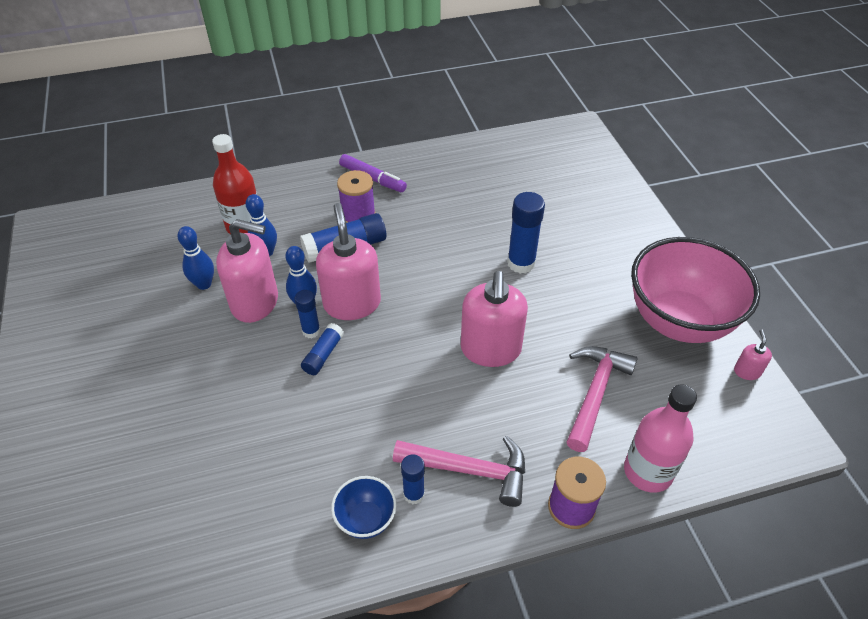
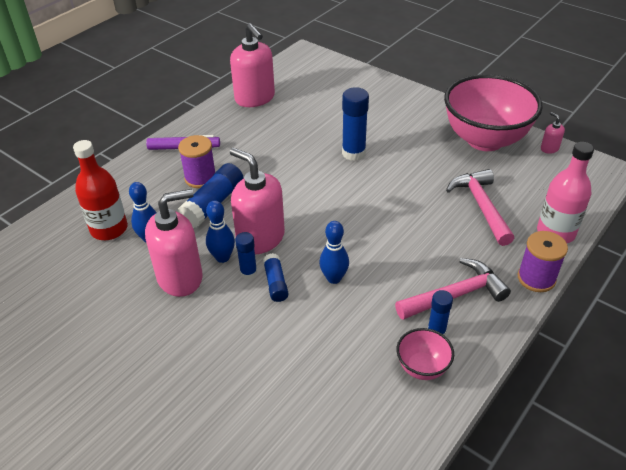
camera: 35 degrees left, 5 degrees down
blue bowling pin [177,226,214,290] -> blue bowling pin moved to [319,221,349,284]
blue bowl [331,476,397,539] -> pink bowl [397,328,454,380]
pink soap dispenser [461,271,528,367] -> pink soap dispenser moved to [230,23,275,107]

